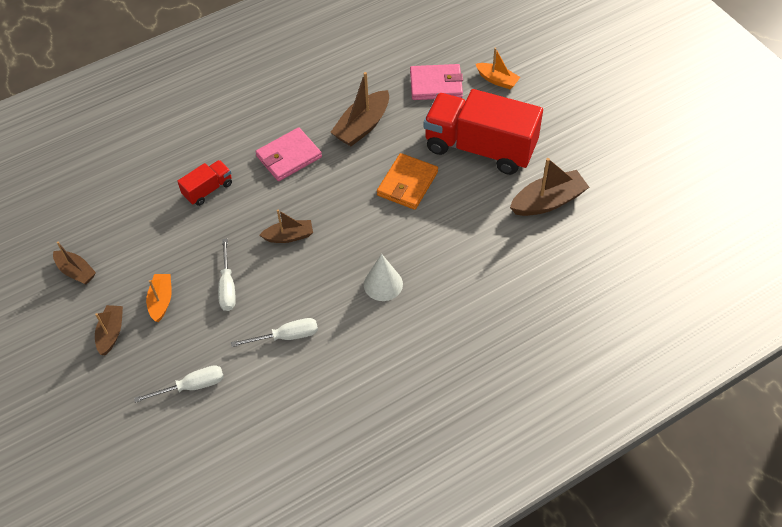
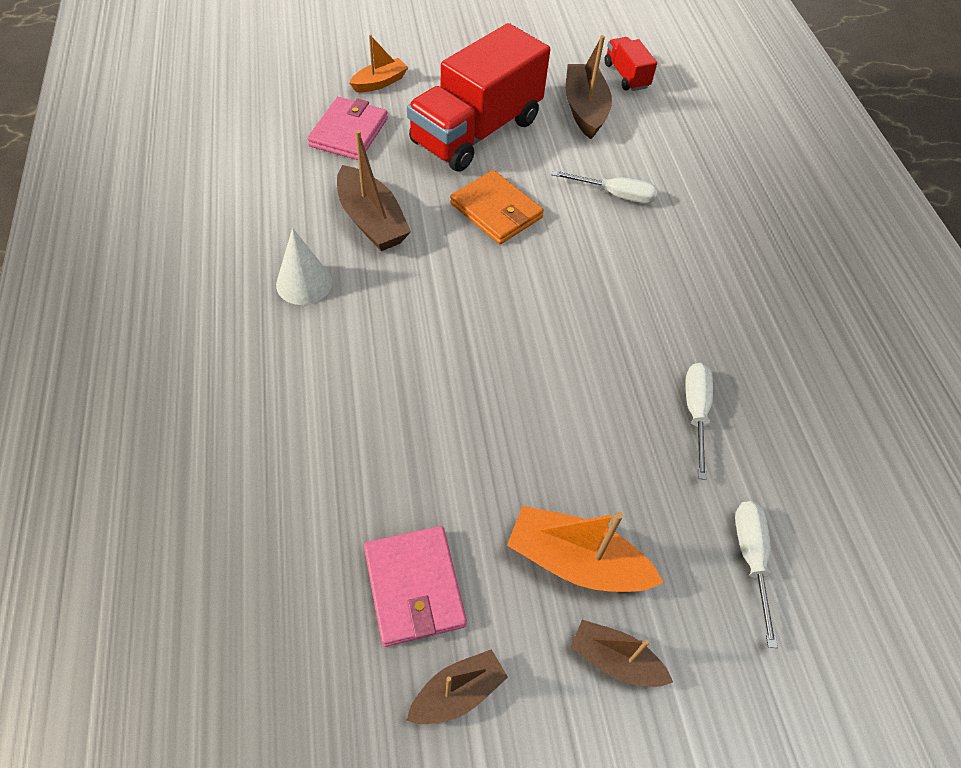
camera: 75 degrees left, 0 degrees up
orange boat [146,274,172,322] -> orange boat [507,506,664,592], size x1.59
red truck [177,160,232,206] -> red truck moved to [604,37,657,91]
white screwdriver [218,239,236,311] -> white screwdriver moved to [551,170,658,204]
pink wallet [255,127,322,181] -> pink wallet moved to [364,526,467,647]
brown boat [260,209,313,243] -> none
white cone [364,254,403,301] -> white cone moved to [276,228,332,305]

